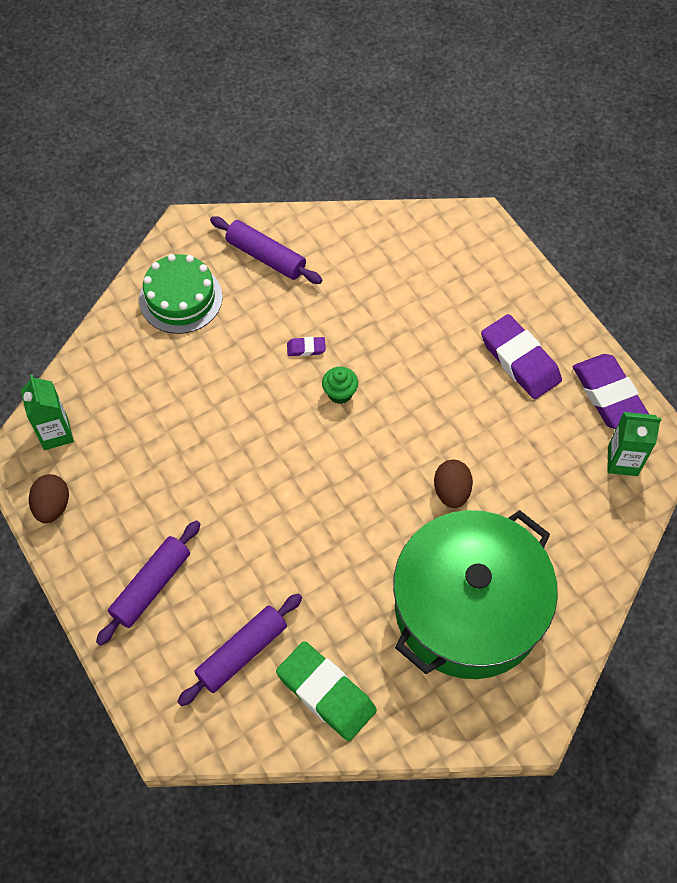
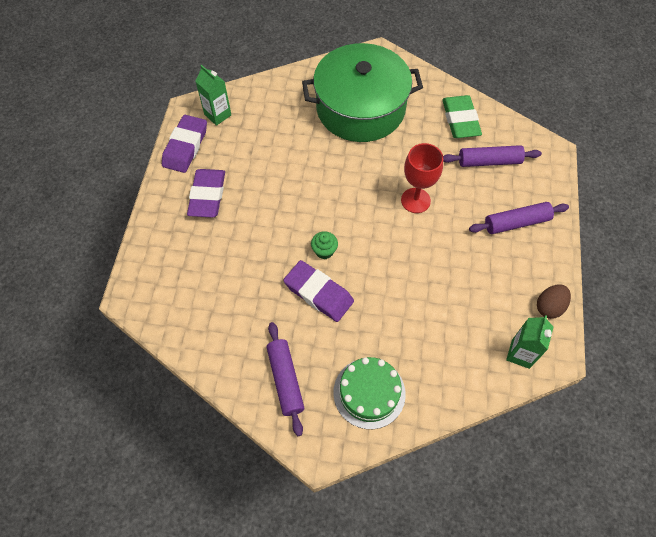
camera: 140 degrees left, 0 degrees up
purple eraser [287,337,326,356] -> purple eraser [283,260,354,322], size x2.25
brown egg [434,460,473,508] -> none
none -> red goblet [401,143,443,213]

